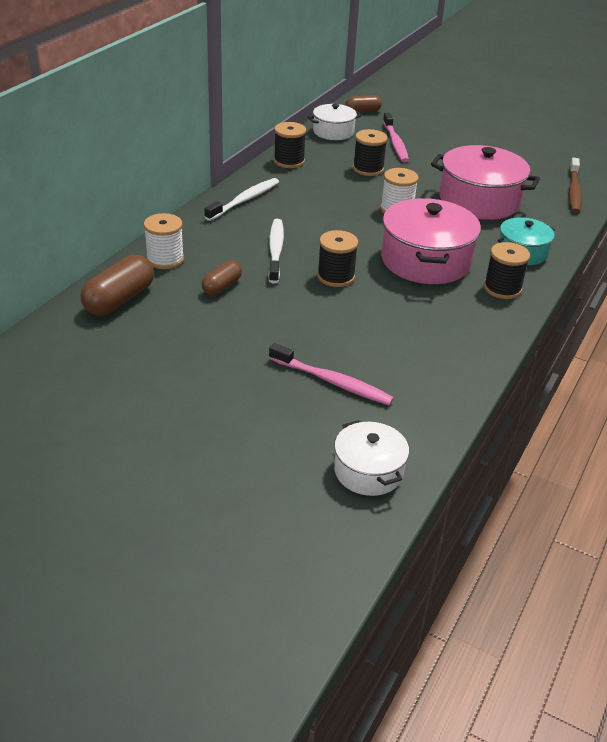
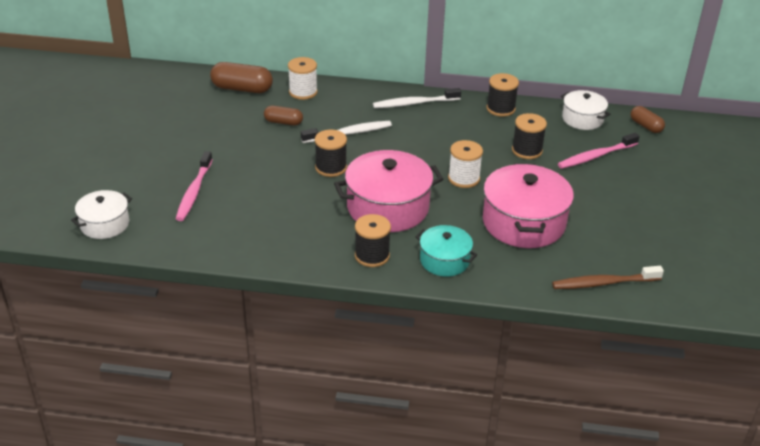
camera: 70 degrees right, 0 degrees up
white toothbrush [204,178,279,221] -> white toothbrush turned 150 degrees clockwise [373,88,461,108]

